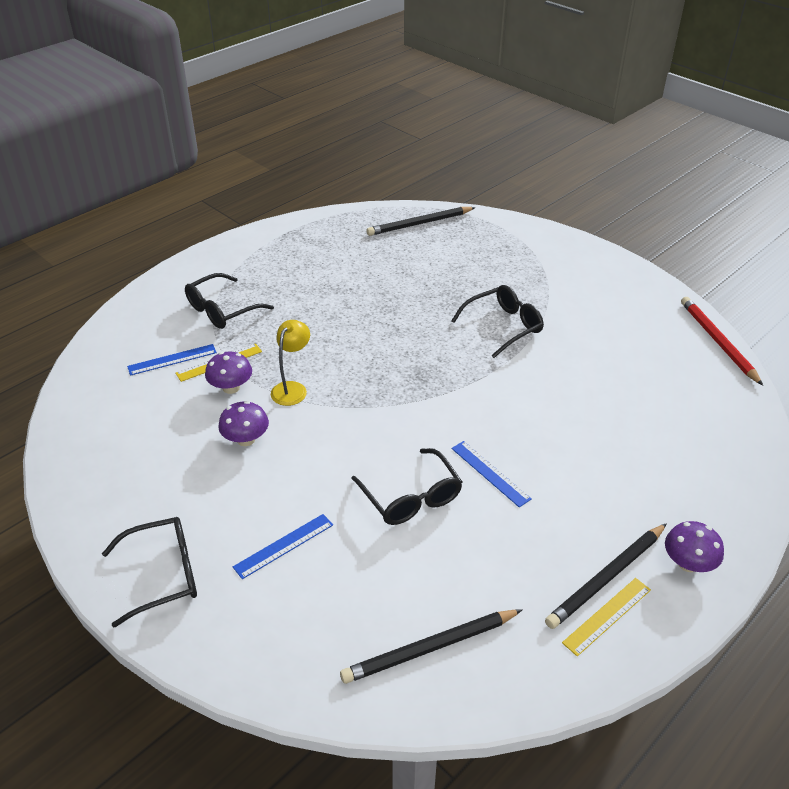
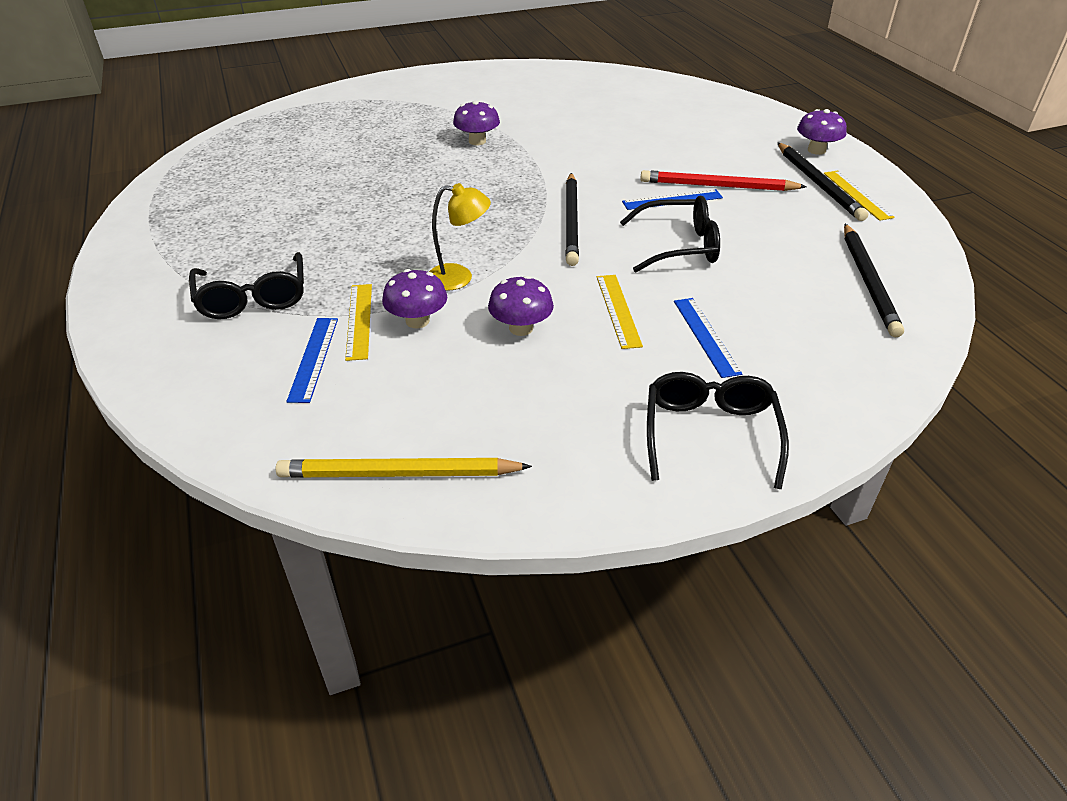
camera: 65 degrees left, 0 degrees up
yellow lamp [271,320,310,406] -> yellow lamp turned 135 degrees clockwise [429,183,491,291]
black pencil [366,207,476,236] -> black pencil moved to [565,173,579,266]
black glasses [451,285,544,358] -> purple mushroom [453,100,500,145]
red pencil [681,297,763,386] -> red pencil moved to [640,170,807,191]
none -> yellow pencil [276,458,532,478]
none -> yellow ruler [597,275,643,349]

